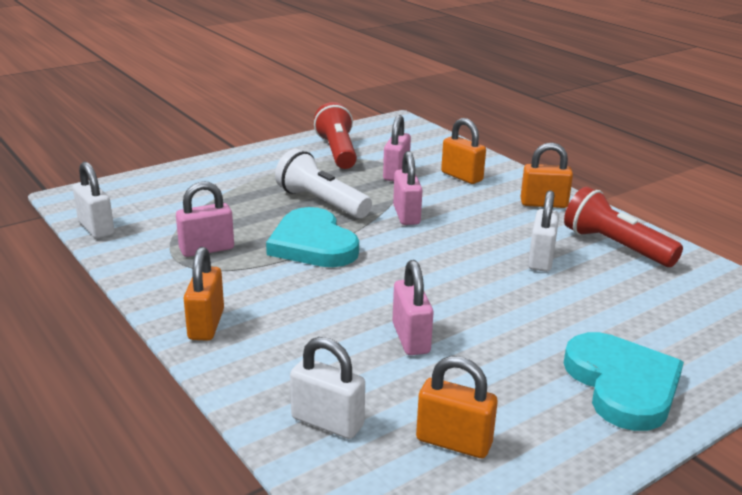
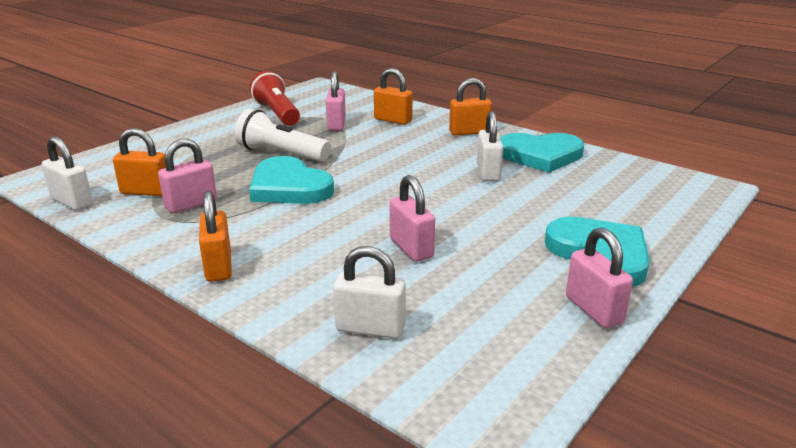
camera: 15 degrees left, 0 degrees up
pink padlock [393,151,422,225] -> pink padlock moved to [566,228,633,328]
orange padlock [416,356,498,458] -> orange padlock moved to [113,128,166,196]
red flashlight [564,187,683,267] -> turquoise heart [500,133,584,173]

